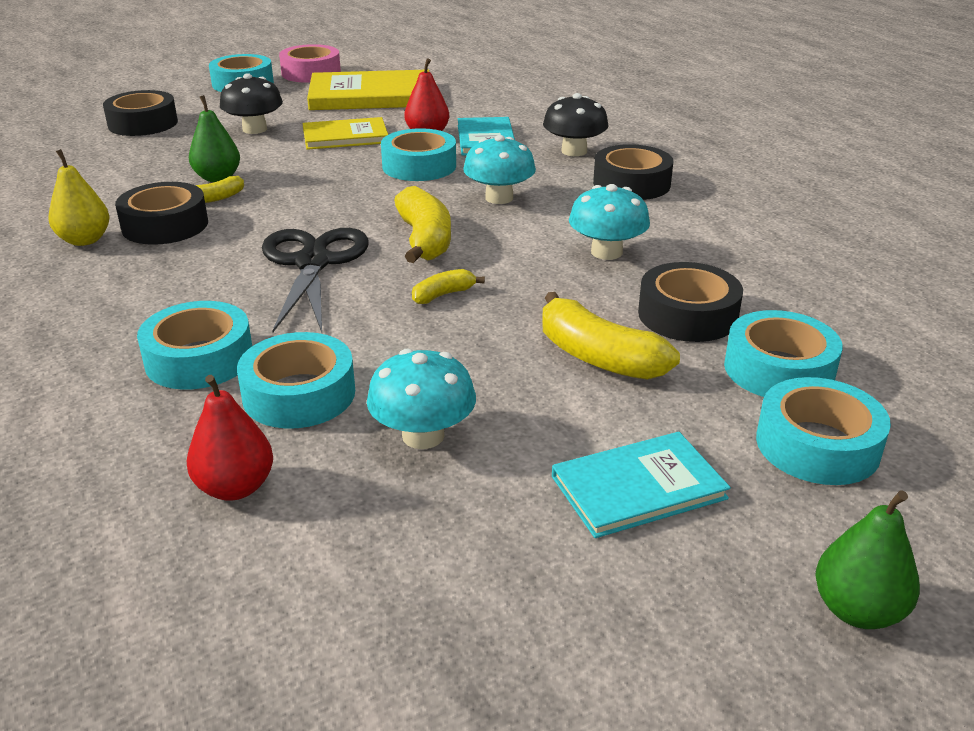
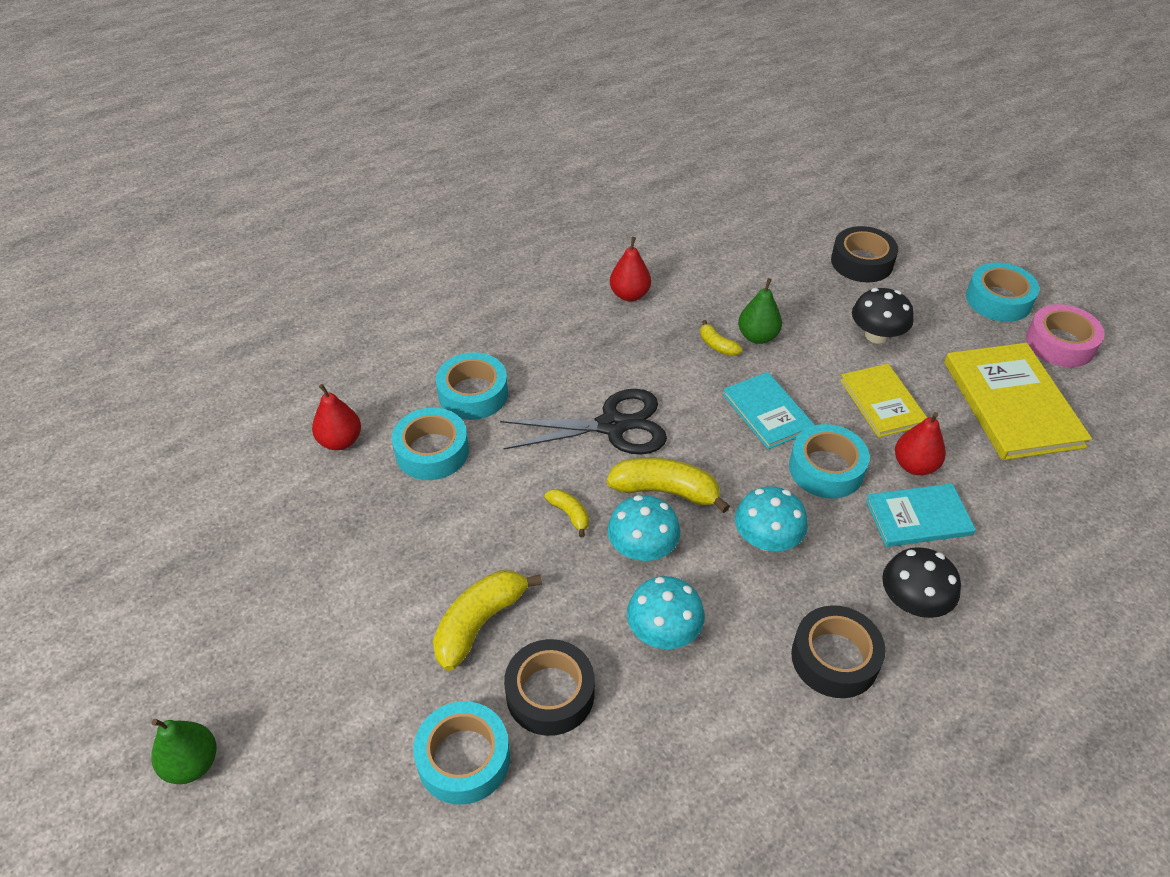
camera: 85 degrees right, 15 degrees up
yellow pear [48,149,109,246] -> red pear [610,237,651,301]
black tape [115,182,208,245] -> none
turquoise mushroom [367,349,476,449] -> turquoise mushroom moved to [607,495,681,561]
yellow banana [394,186,451,263] -> yellow banana turned 150 degrees counterclockwise [606,457,730,513]
turquoise book [552,432,731,538] -> turquoise book moved to [723,372,815,449]
turquoise tape [756,377,891,485] -> none

